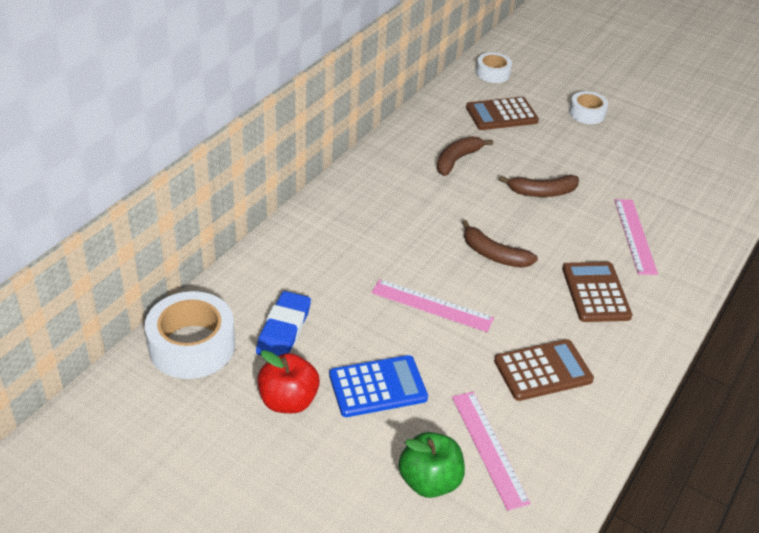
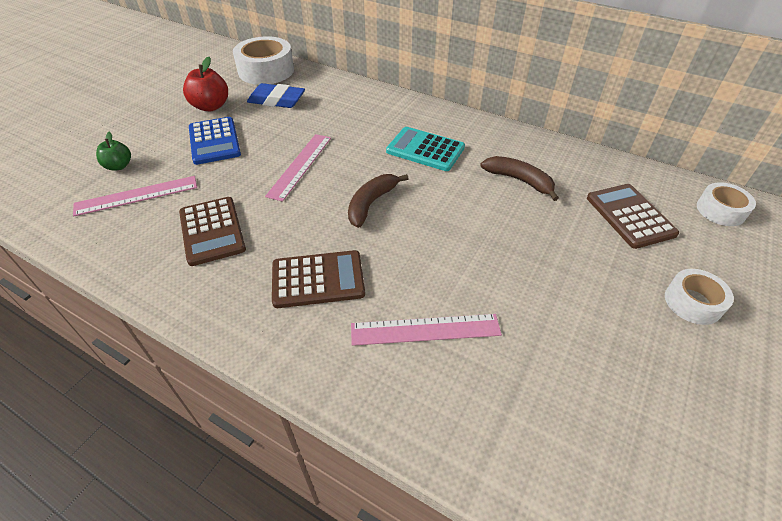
camera: 90 degrees right, 5 degrees up
green apple [399,432,465,498] -> green apple [96,132,131,171], size x0.63
brown banana [499,175,579,197] -> none
none -> turquoise calculator [386,127,465,171]

